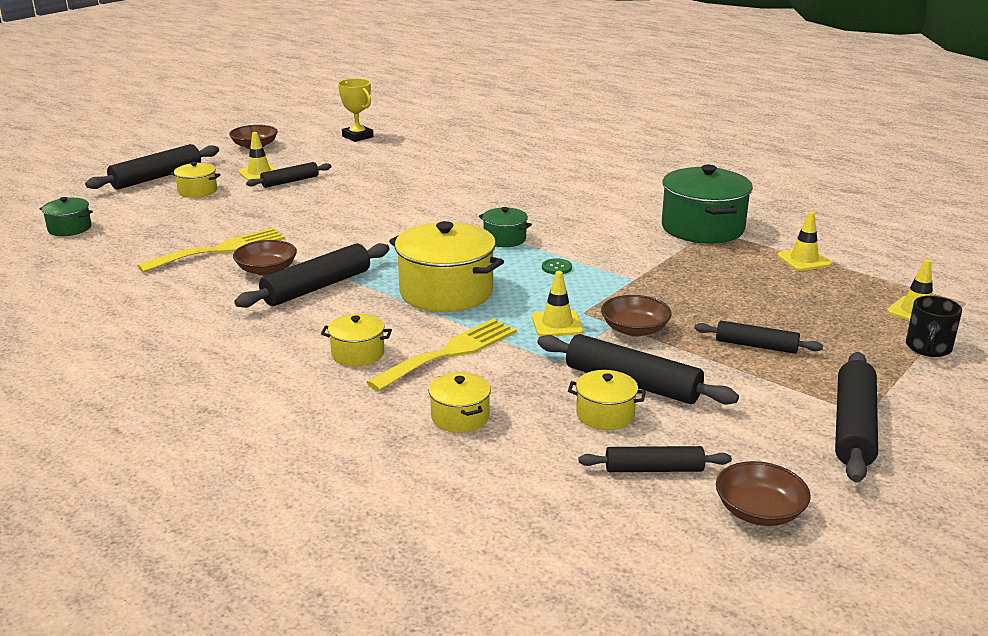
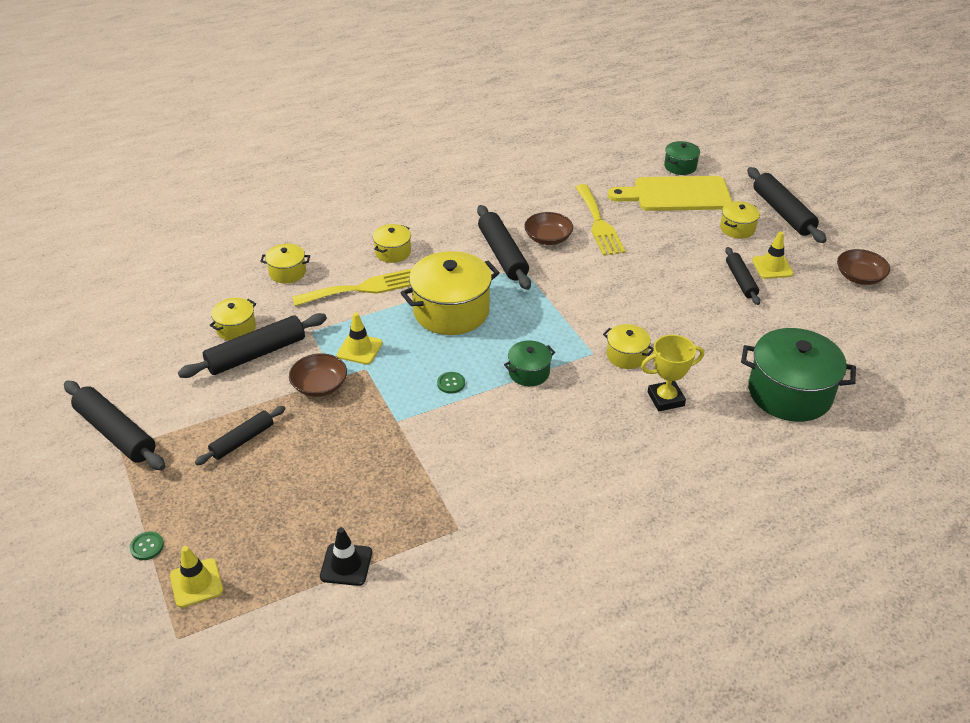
camera: 115 degrees right, 15 degrees up
yellow trophy [338,78,373,142] -> yellow trophy moved to [641,335,704,411]
yellow fork [367,319,517,391] -> yellow fork turned 90 degrees counterclockwise [292,269,411,306]
black rolling pin [579,446,732,472] -> none
green pot [662,165,753,244] -> green pot moved to [741,328,856,422]
brown bowl [716,461,811,526] -> none
yellow traffic cone [777,211,832,271] -> black traffic cone [320,527,372,586]
black mug [906,296,962,357] -> green button [130,531,164,560]
none -> yellow pot [603,324,654,369]
none -> yellow cutting board [608,176,732,211]

